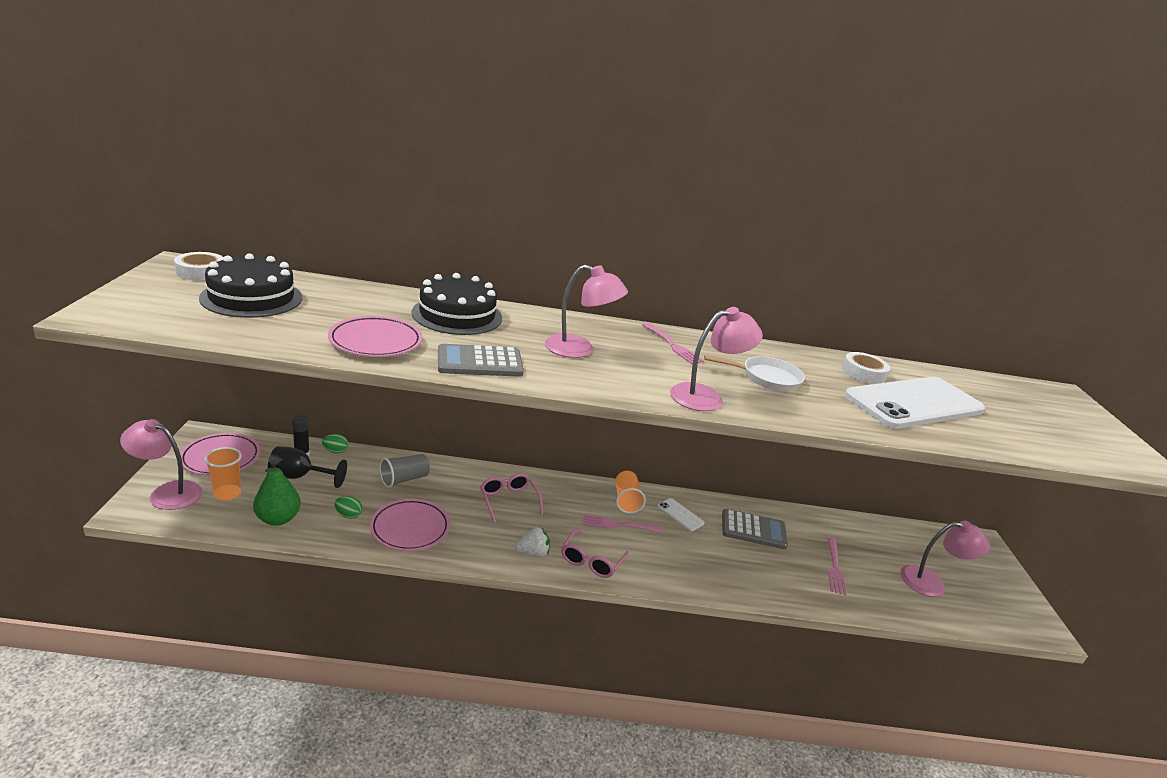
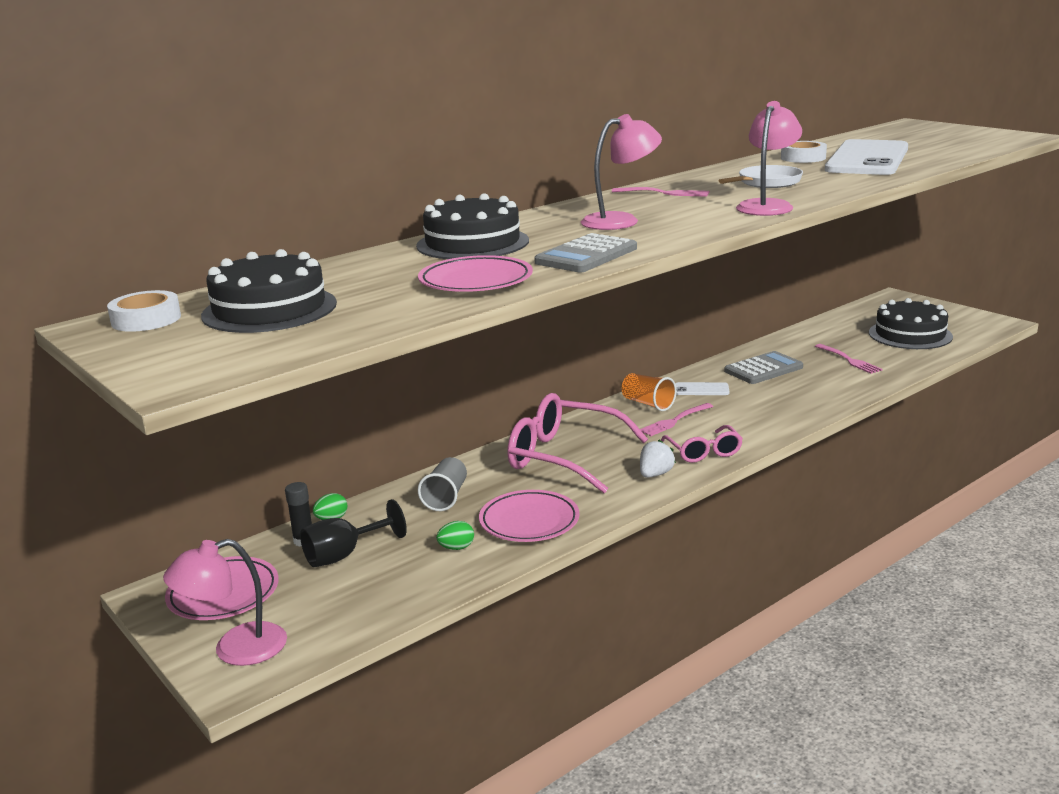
camera: 35 degrees left, 5 degrees down
orange cup [204,447,242,500] -> none
green pear [253,461,301,526] -> none
pink glasses [480,473,543,523] -> pink glasses [507,393,648,493], size x1.84
pink lamp [900,521,990,597] -> black cake [869,298,953,349]

